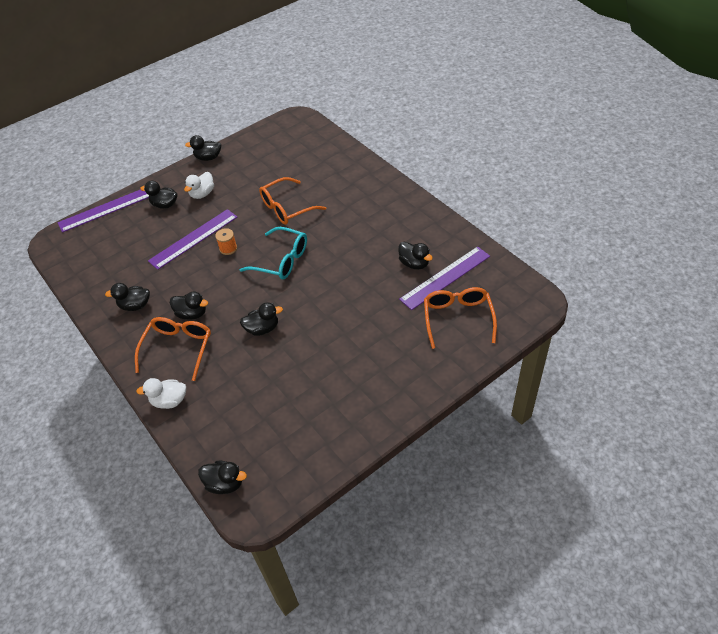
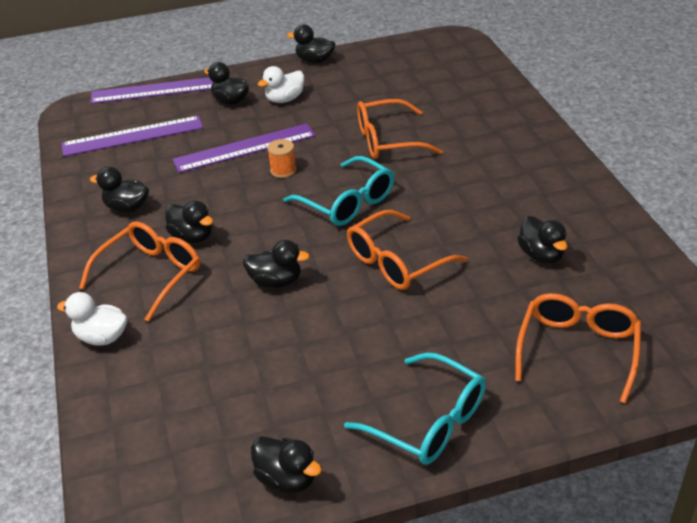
camera: 20 degrees right, 10 degrees down
black duck [198,461,247,494] -> black duck moved to [251,436,322,493]
purple ruler [399,246,490,310] -> purple ruler moved to [62,116,203,156]
none -> turquoise glasses [344,352,486,465]
none -> orange glasses [347,210,468,290]

